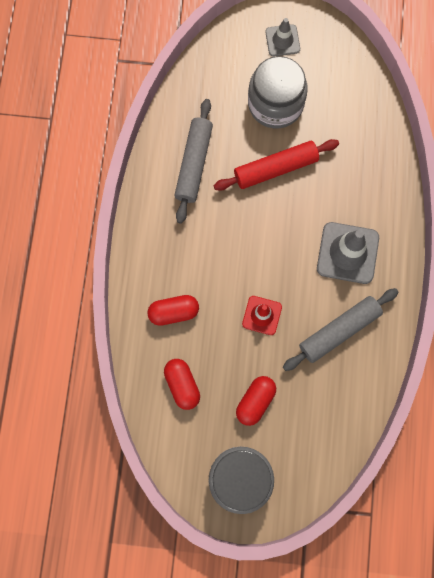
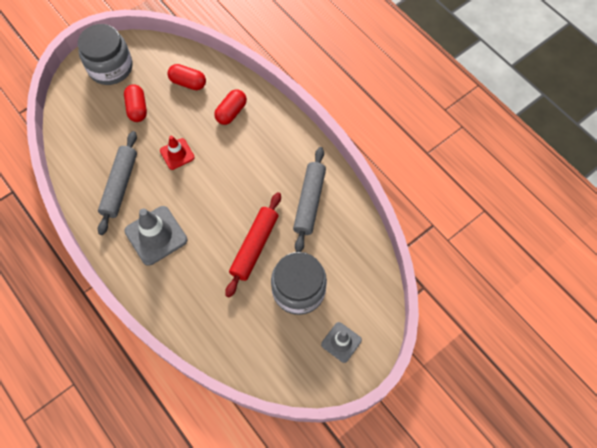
camera: 135 degrees right, 10 degrees down
grey rolling pin [174,99,213,224] -> grey rolling pin turned 45 degrees clockwise [293,147,326,252]

